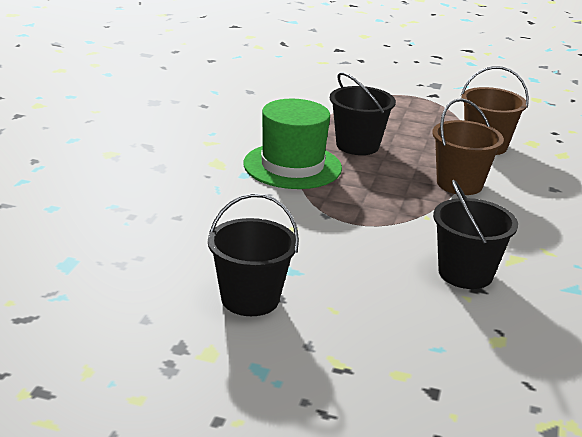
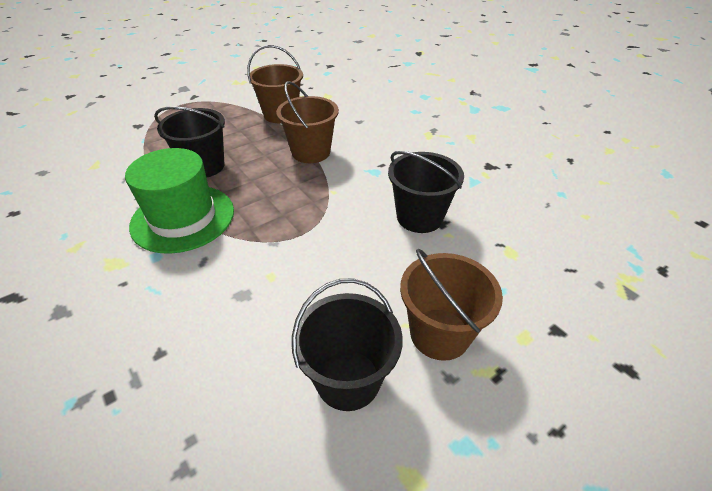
camera: 50 degrees left, 15 degrees up
none -> brown bucket [400,249,503,361]

